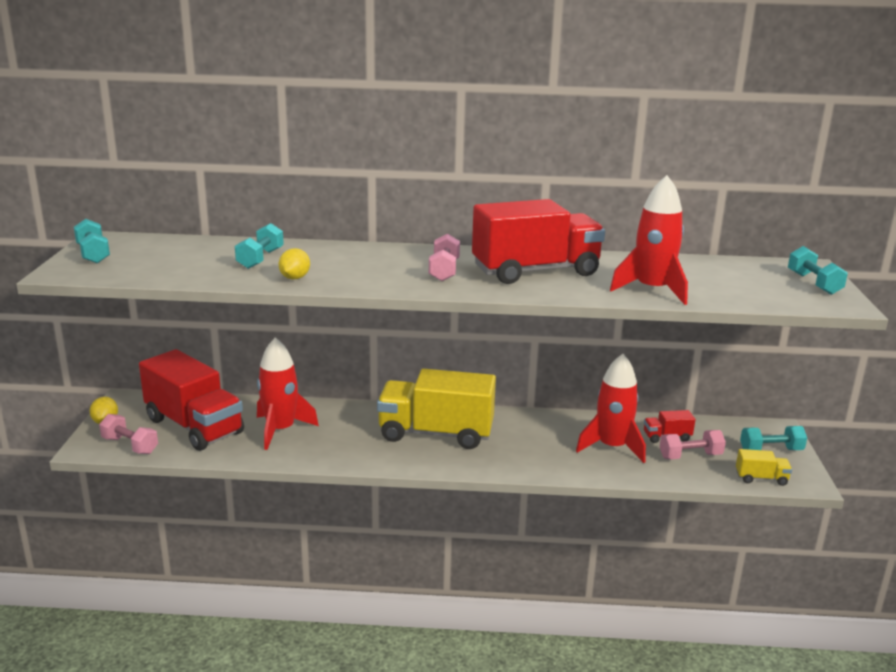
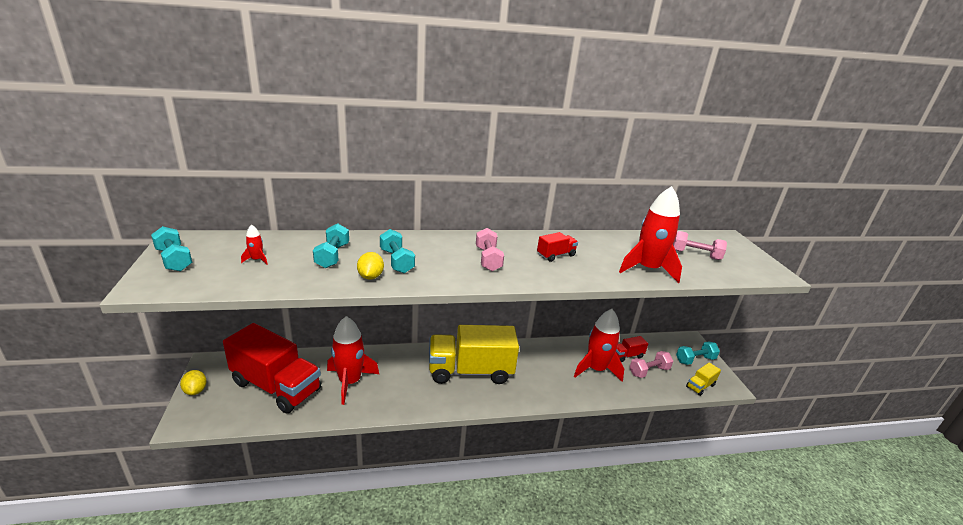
camera: 15 degrees left, 5 degrees up
pink dumbbell [99,414,158,454] -> pink dumbbell moved to [673,231,727,260]
red truck [472,199,605,284] -> red truck [537,232,578,262], size x0.42
yellow truck [736,449,792,486] -> yellow truck turned 150 degrees clockwise [686,363,721,396]
turquoise dumbbell [788,246,848,295] -> turquoise dumbbell moved to [380,229,415,273]
none -> red rocket [241,224,268,265]

